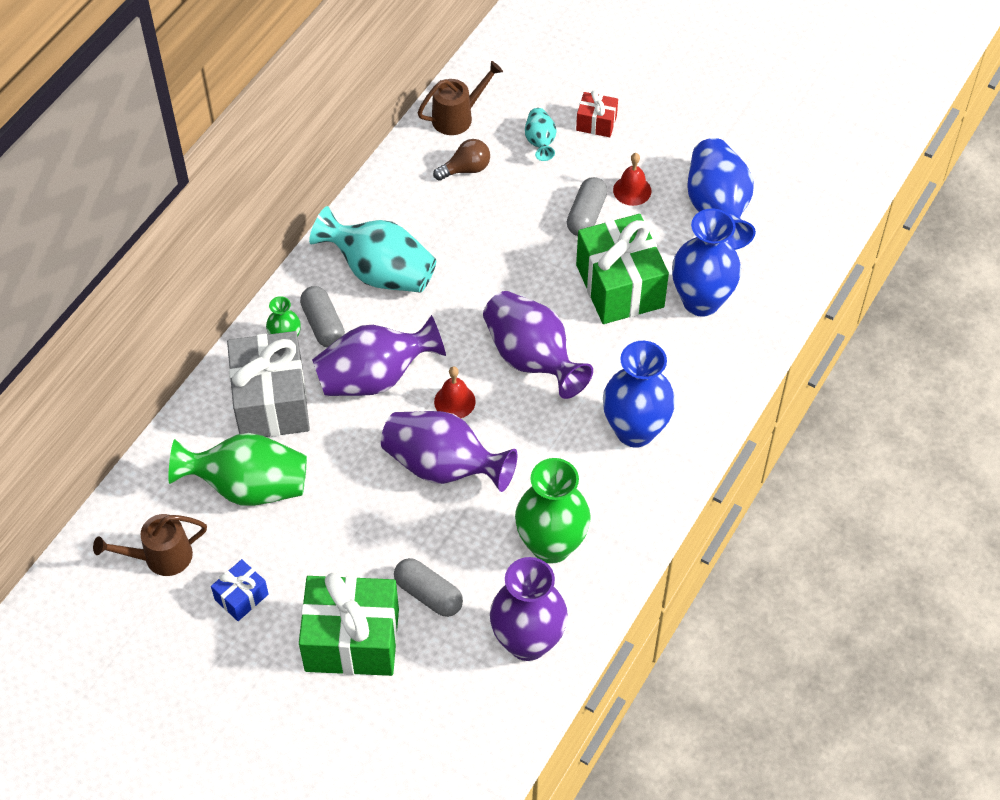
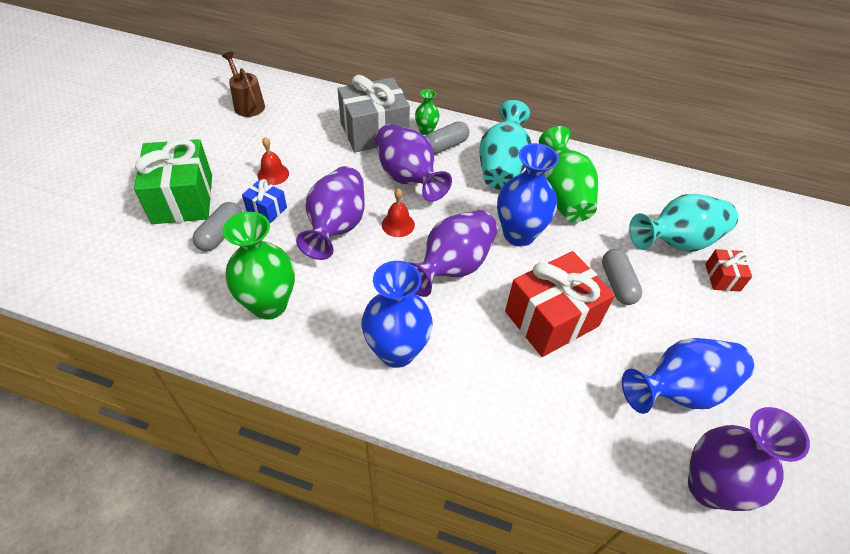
camera: 75 degrees right, 5 degrees down
green vase [168,433,307,506] -> green vase moved to [539,126,598,222]
blue gift [211,559,269,621] -> blue gift moved to [242,179,287,223]
brown watering can [418,61,503,135] -> none
brown light bulb [433,139,490,181] -> none
purple vase [490,557,568,661] -> purple vase moved to [688,407,810,511]
turquoise vase [525,108,556,161] -> turquoise vase [629,194,738,252], size x2.01
grey capsule [567,177,607,236] -> grey capsule turned 75 degrees clockwise [602,249,642,305]
green gift [576,214,669,324] -> red gift [505,251,615,357]
red bell [613,153,651,206] -> red bell moved to [258,137,289,185]
blue vase [672,208,741,317] -> blue vase moved to [497,143,559,247]

